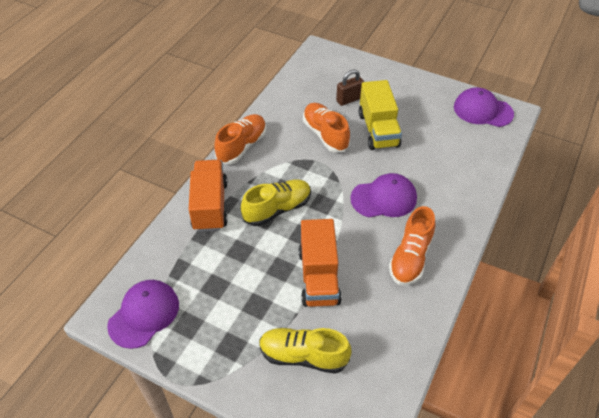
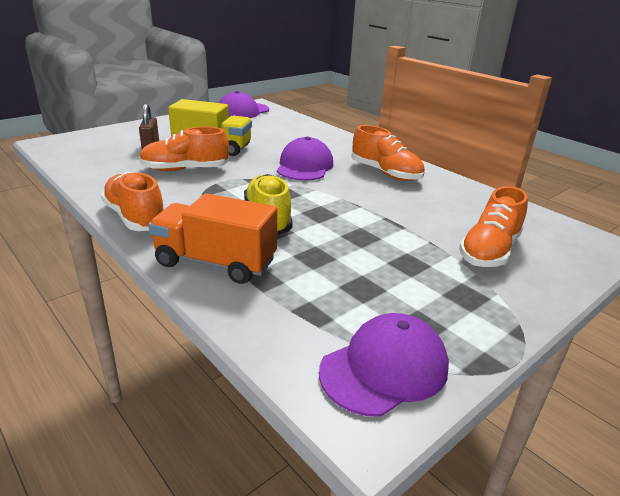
camera: 70 degrees left, 20 degrees down
purple cap [107,280,179,349] -> purple cap turned 90 degrees clockwise [319,313,449,417]
yellow shoe [259,328,352,374] -> orange shoe [459,186,528,267]
orange truck [298,219,342,307] -> none

